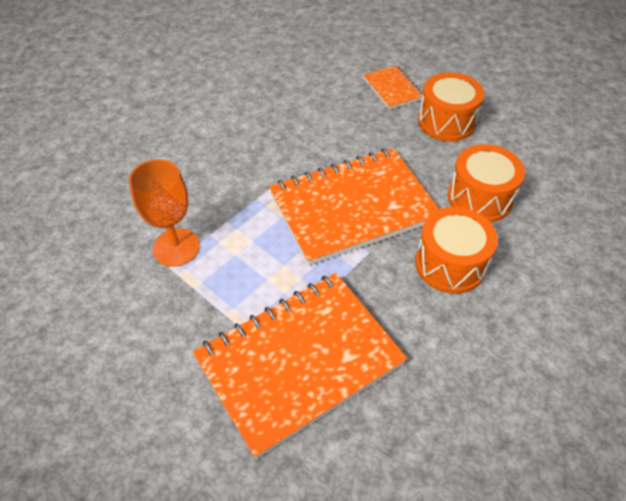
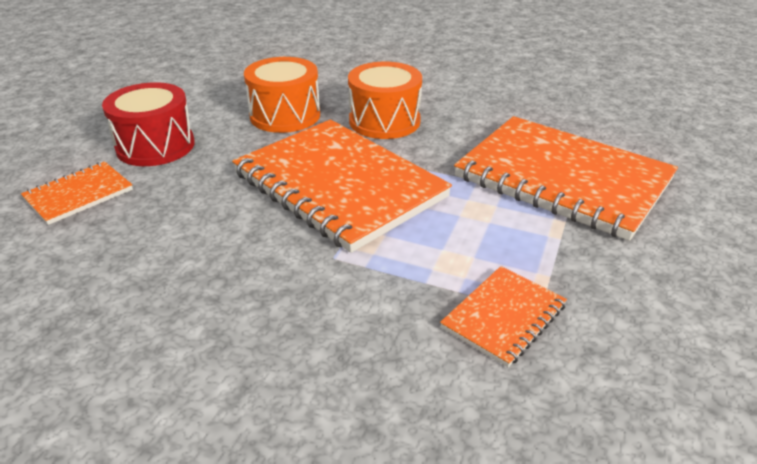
camera: 110 degrees left, 15 degrees down
orange goblet [129,159,200,267] -> orange notebook [440,266,567,367]
orange drum [418,72,484,142] -> red drum [102,82,195,166]

